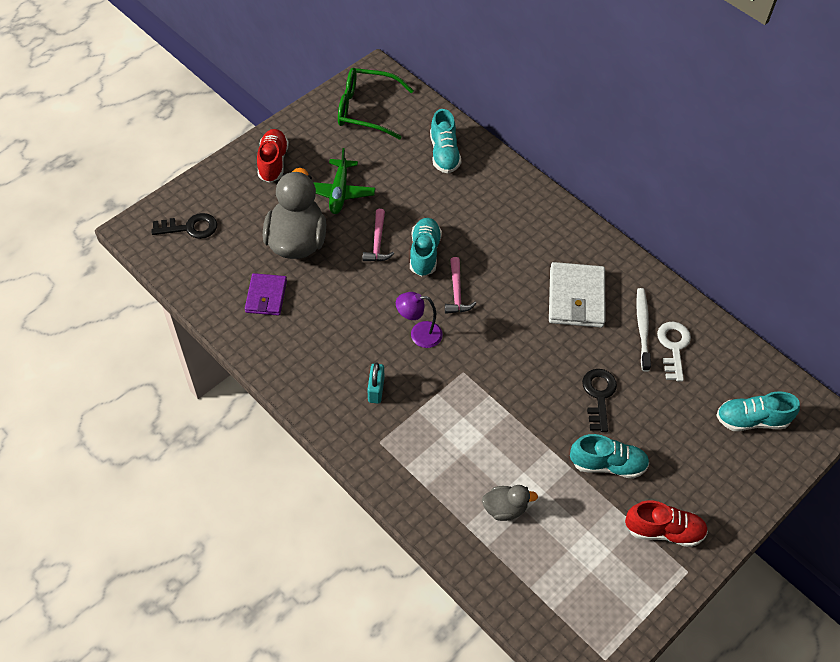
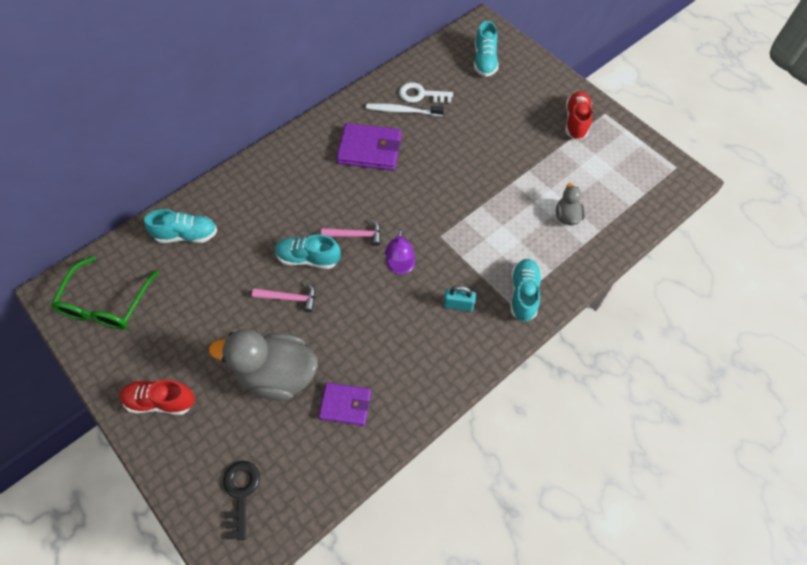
camera: 85 degrees left, 5 degrees up
green plane [313,148,375,214] -> none
white wallet [549,262,605,328] -> purple wallet [336,123,402,170]
turquoise shoe [570,434,649,479] -> turquoise shoe moved to [510,259,542,322]
black key [582,369,617,432] -> none

